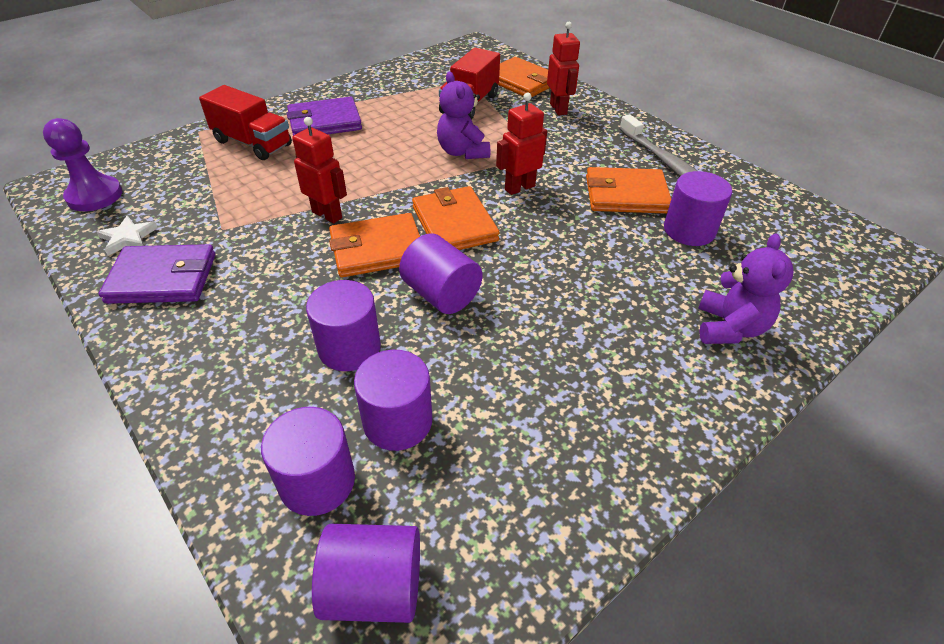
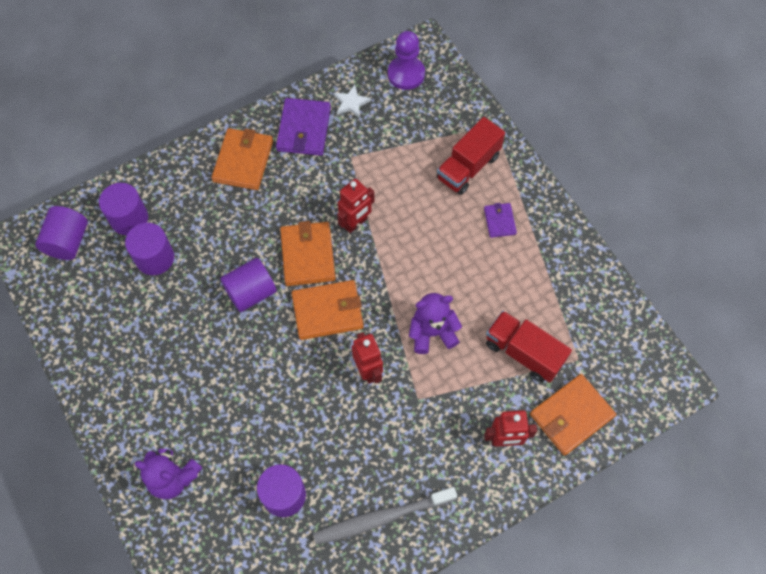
camera: 100 degrees right, 20 degrees up
purple wallet [287,97,362,136] -> purple wallet [484,203,517,238], size x0.55
purple cylinder [306,280,381,371] -> none
orange wallet [586,167,671,214] -> orange wallet moved to [212,128,273,190]

